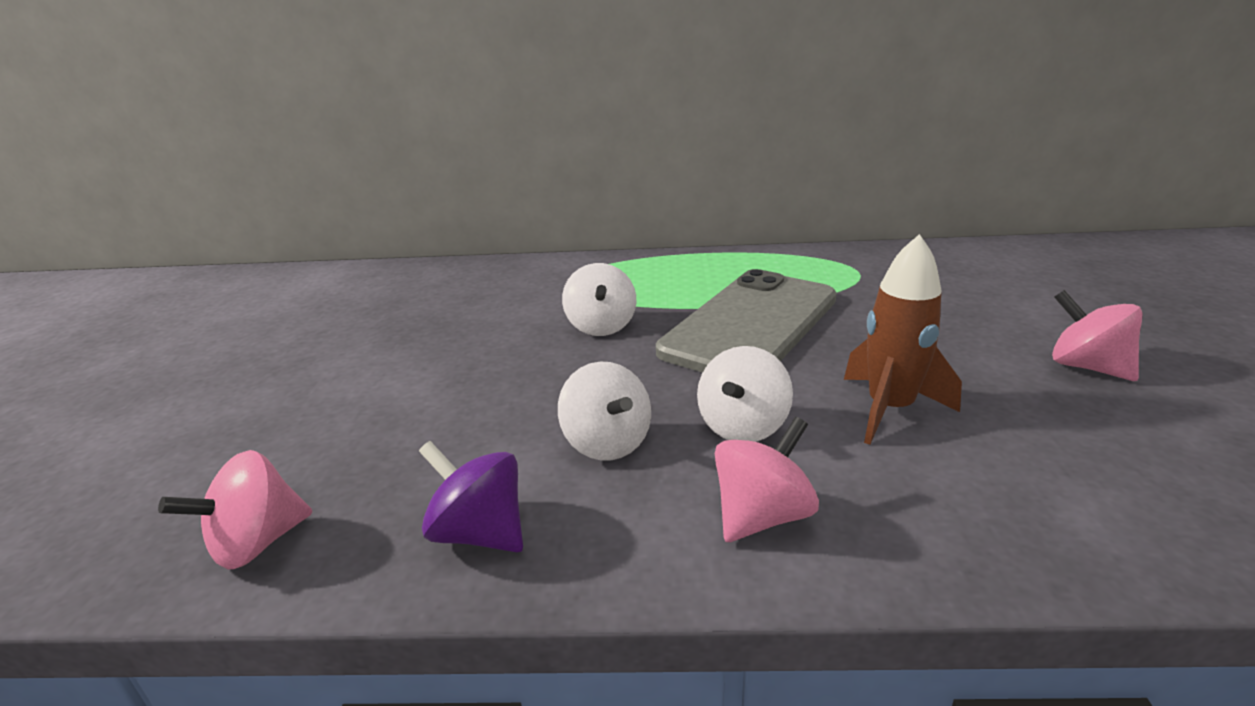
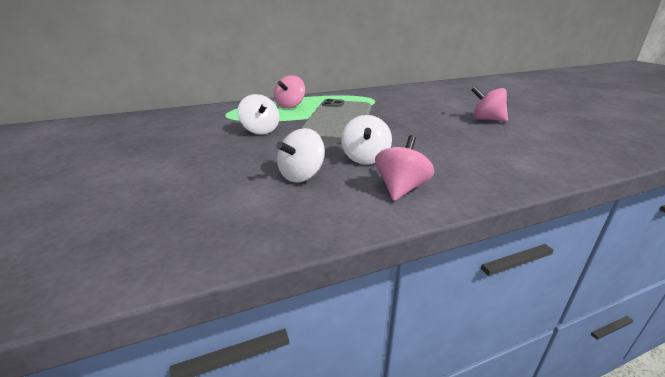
camera: 25 degrees left, 0 degrees up
pink spinning top [158,450,312,569] -> pink spinning top moved to [274,75,305,108]
purple spinning top [419,441,523,552] -> none
white spinning top [558,361,651,460] -> white spinning top turned 90 degrees clockwise [276,128,325,182]
brown rocket [844,234,962,445] -> none

